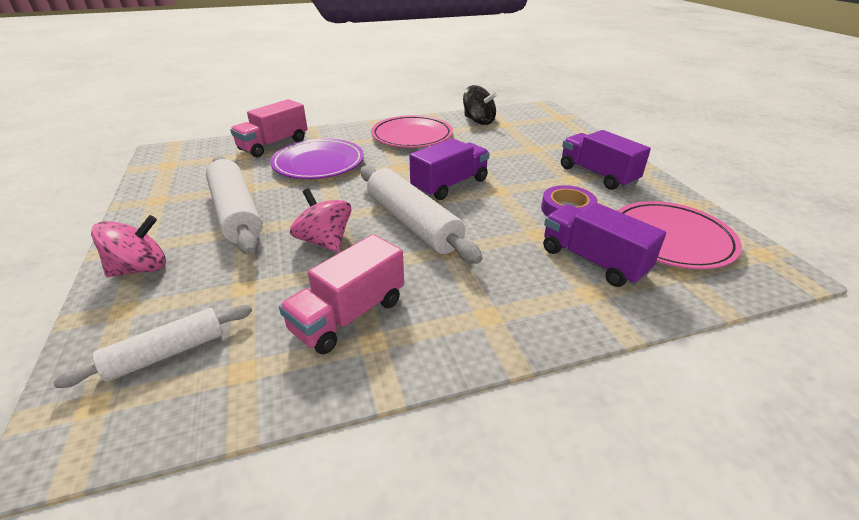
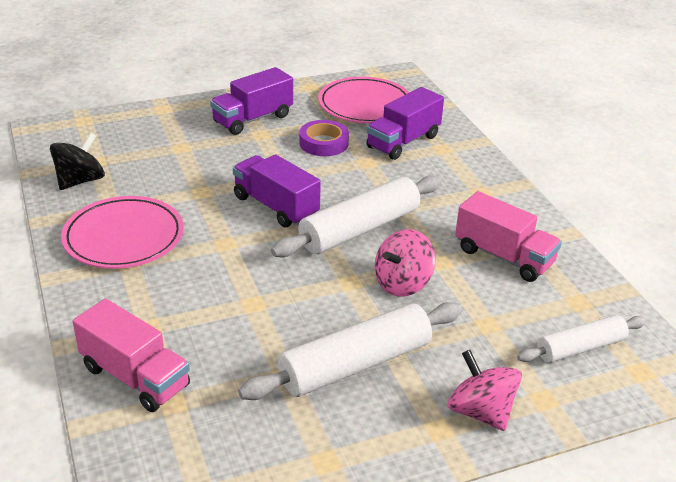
camera: 95 degrees left, 0 degrees up
white rolling pin [53,305,252,388] -> white rolling pin turned 75 degrees counterclockwise [517,315,646,363]
purple plate [270,138,364,179] -> none

